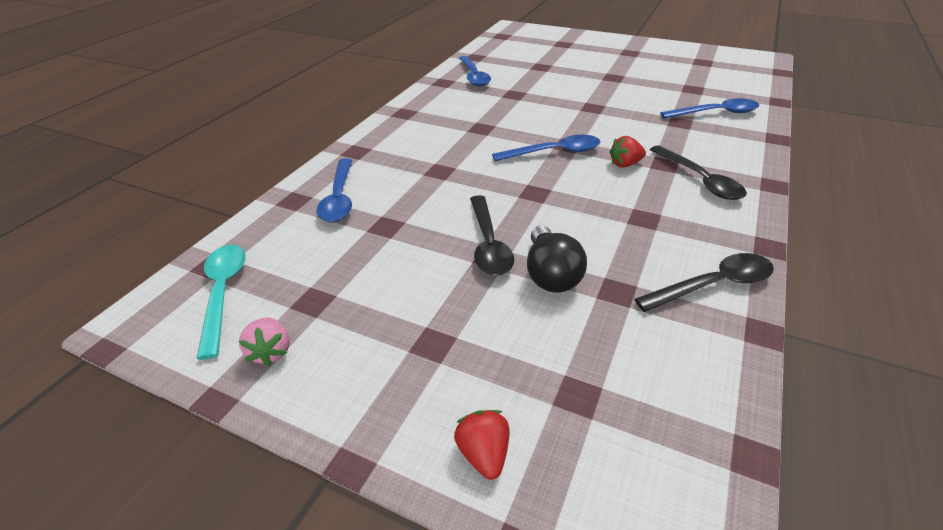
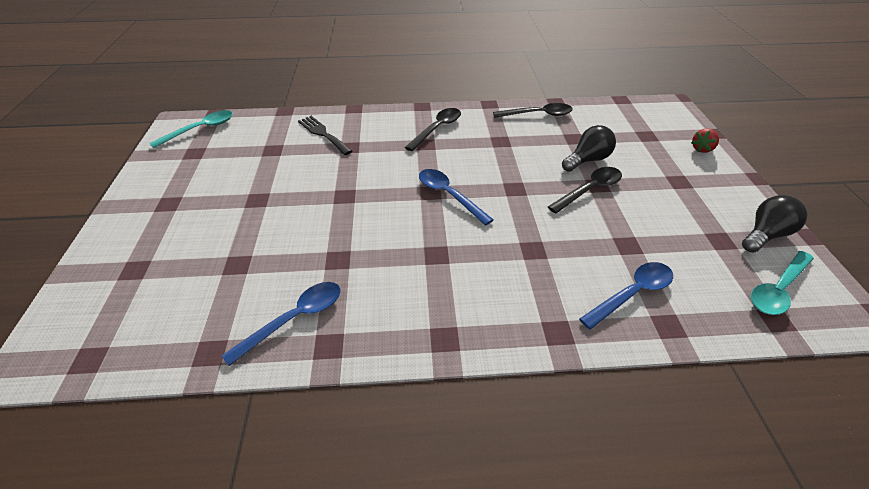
camera: 120 degrees left, 5 degrees up
pink strawberry [239,318,290,366] -> black light bulb [742,195,807,253]
red strawberry [610,136,646,168] -> none
black spoon [634,253,774,312] -> black spoon turned 135 degrees clockwise [493,103,573,118]
blue spoon [660,98,759,119] -> black fork [298,116,352,155]
none -> turquoise spoon [149,110,233,148]

